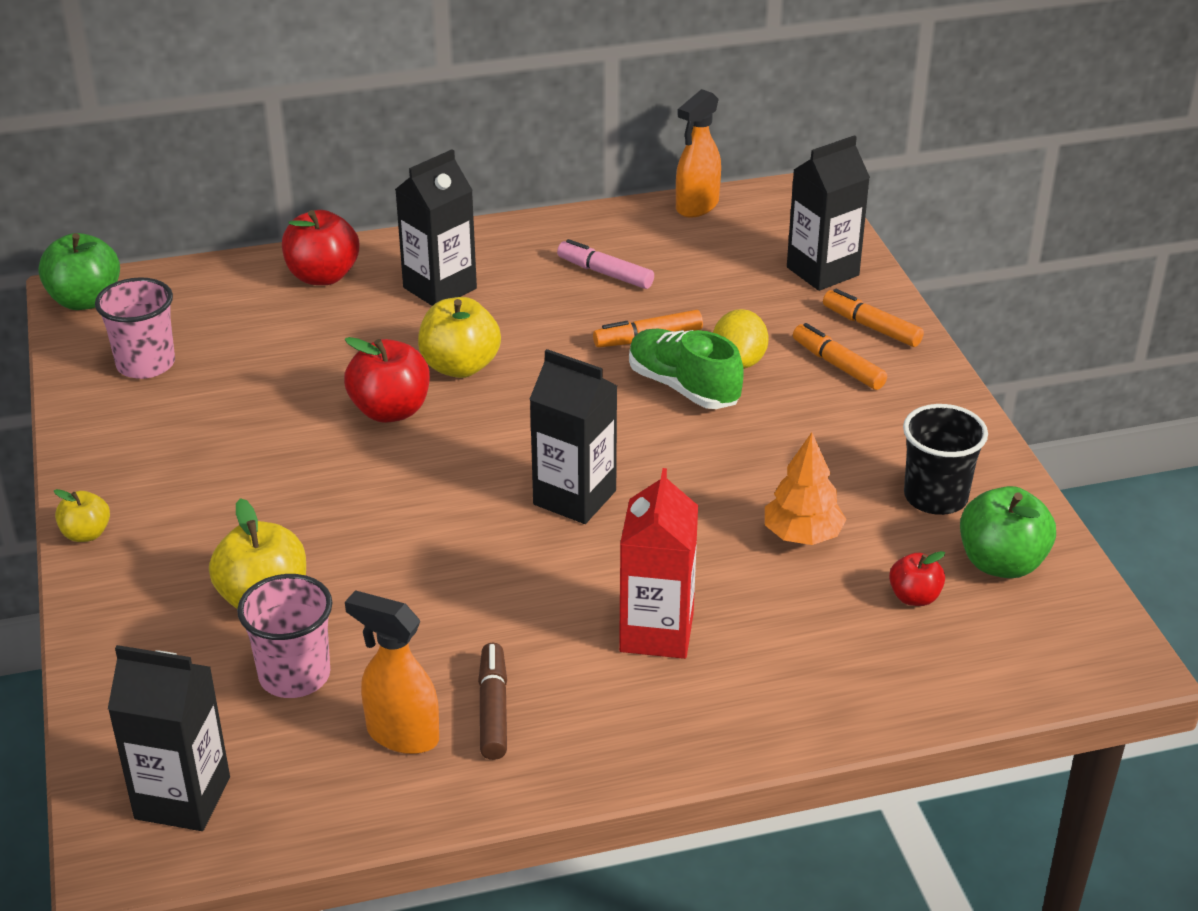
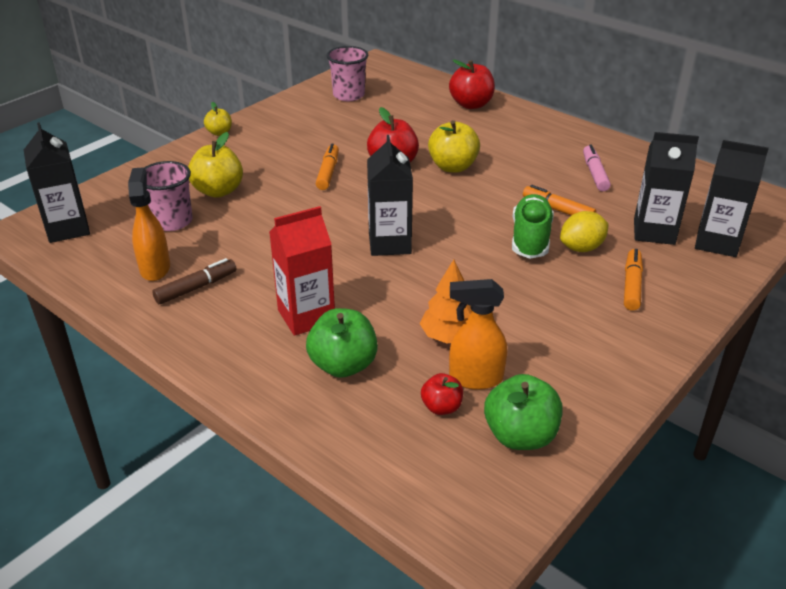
camera: 55 degrees right, 0 degrees up
green apple [38,233,120,310] -> green apple moved to [306,308,378,378]
black carton [395,149,477,306] -> black carton moved to [634,132,699,245]
orange spray bottle [676,89,721,218] -> orange spray bottle moved to [449,279,507,390]
orange marker [823,289,924,347] -> orange marker moved to [316,143,339,190]
black cup [903,404,988,515] -> none

